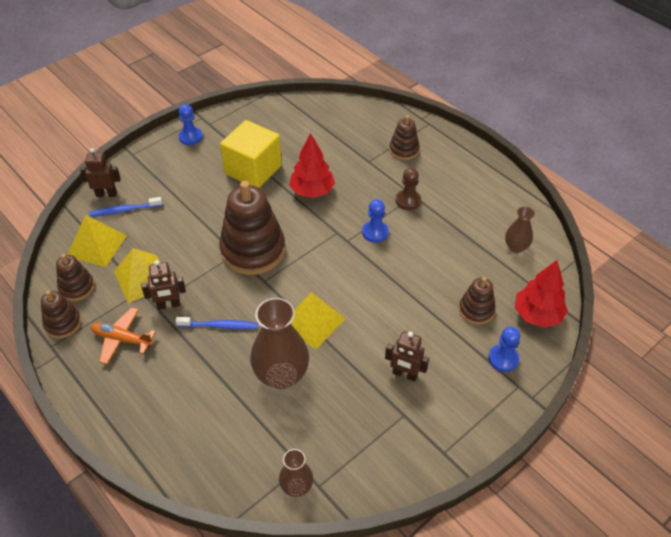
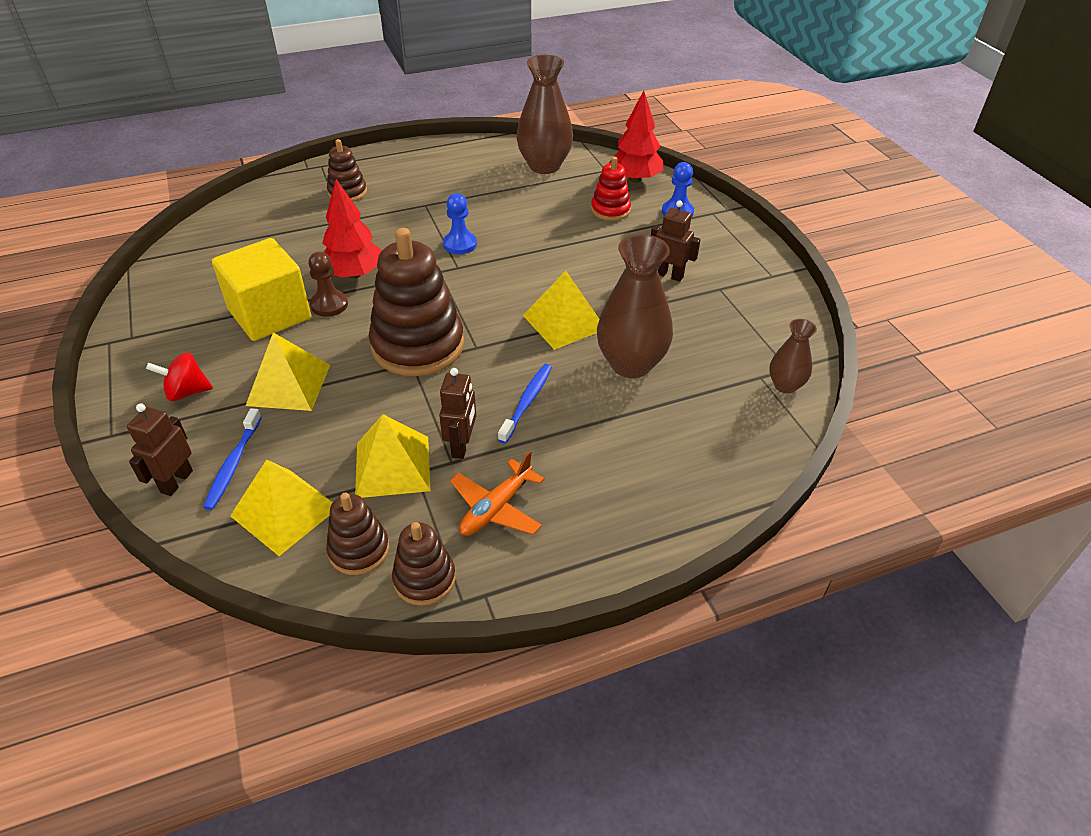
camera: 70 degrees left, 5 degrees down
blue pawn [178,104,203,145] -> none
brown robot [385,331,429,381] -> brown robot turned 105 degrees counterclockwise [651,201,701,282]
brown pawn [396,168,421,210] -> brown pawn moved to [309,252,348,317]
brown stacking toy [459,277,496,325] -> red stacking toy [591,157,631,221]
brown vase [505,207,535,253] -> brown vase [516,55,573,174], size x1.86
none -> red spinning top [146,353,213,401]
none -> yellow pyramid [246,332,330,411]

